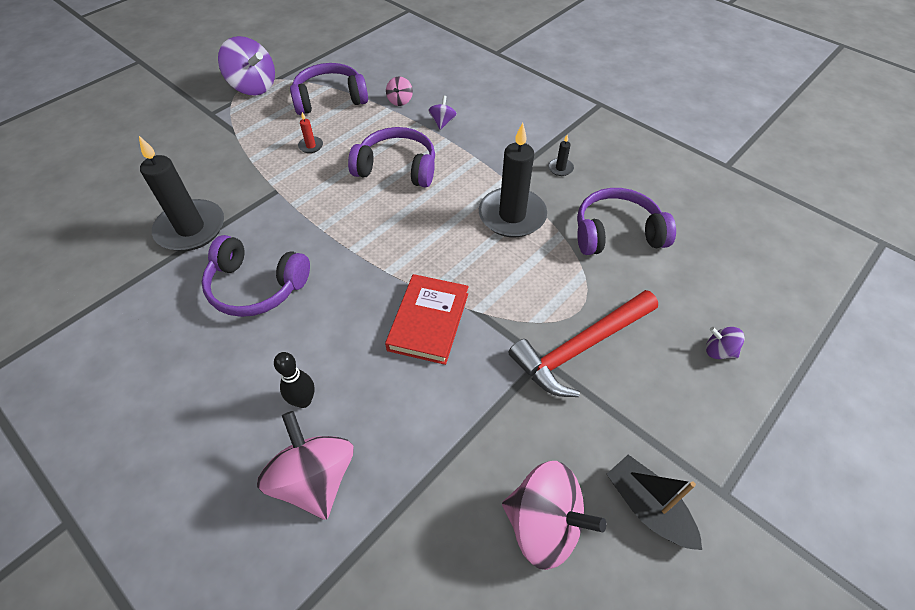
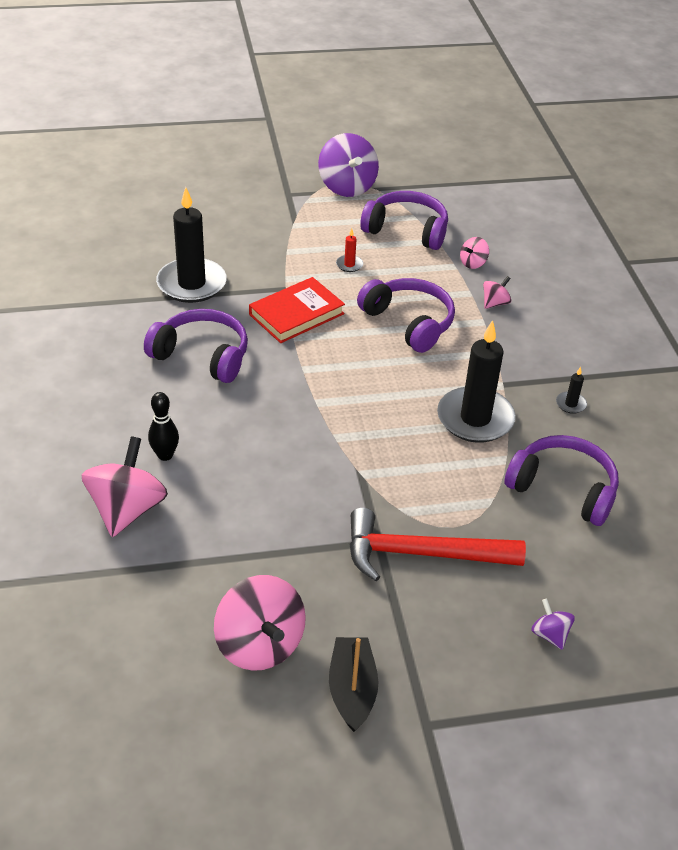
camera: 35 degrees right, 10 degrees down
purple headphones [202,235,310,317] -> purple headphones turned 150 degrees clockwise [144,309,248,383]
red book [385,274,469,365] -> red book moved to [249,277,345,343]
purple spinning top [429,96,457,130] -> pink spinning top [483,276,511,309]

